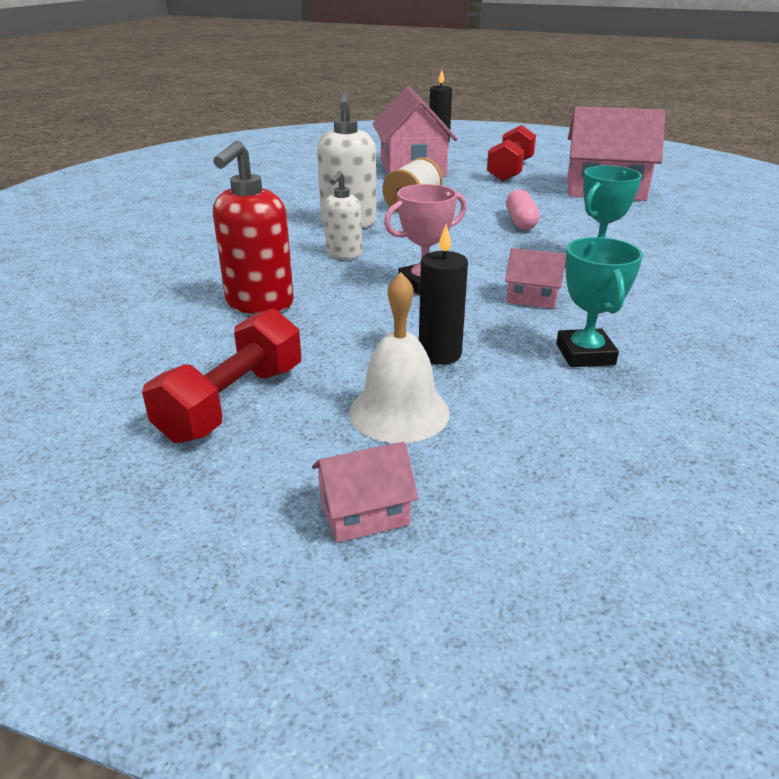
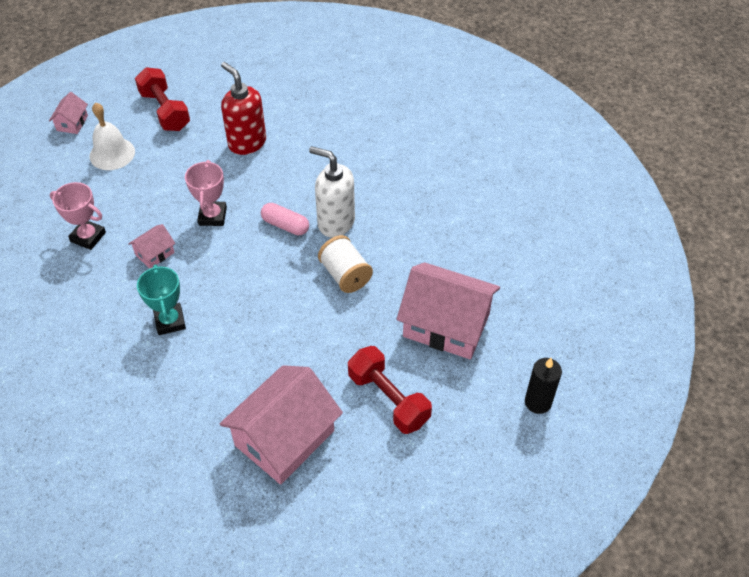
camera: 120 degrees right, 20 degrees up
white soap dispenser [324,171,362,259] -> none
black candle [419,224,468,365] -> none
pink capsule [506,189,540,230] -> pink capsule moved to [261,203,309,235]
turquoise trophy [556,237,643,367] -> pink trophy [50,182,106,250]

